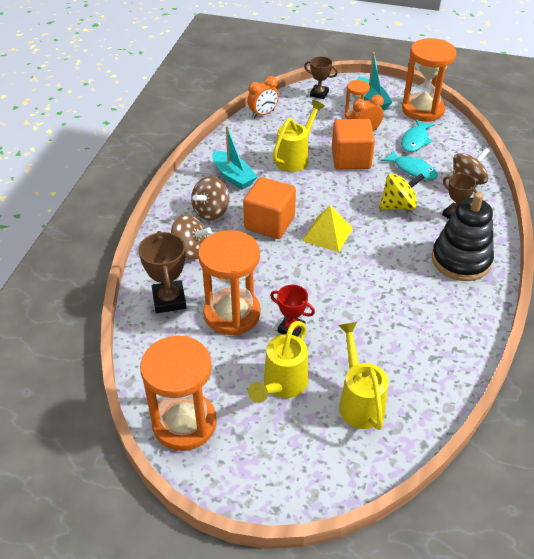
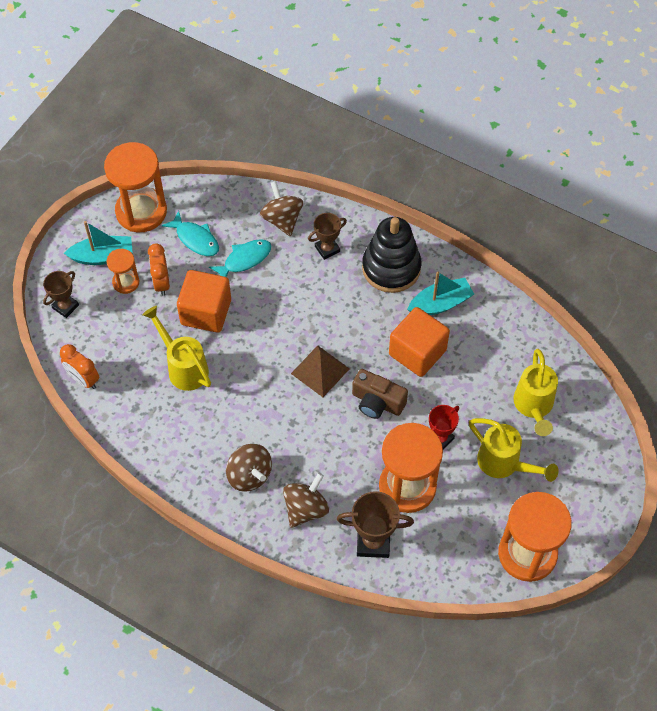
camera: 75 degrees left, 15 degrees up
turquoise boat [212,126,258,189] -> turquoise boat moved to [407,272,474,315]
orange cube [243,177,296,239] -> orange cube moved to [389,307,450,377]
orange clock [247,76,279,118] -> orange clock turned 150 degrees clockwise [60,344,99,389]
yellow pyramid [302,205,353,252] -> brown pyramid [291,346,350,397]
yellow watering can [338,322,388,430] -> yellow watering can turned 90 degrees counterclockwise [513,349,558,436]
yellow spinning top [379,173,425,210] -> none
none -> brown camera [352,369,408,419]

